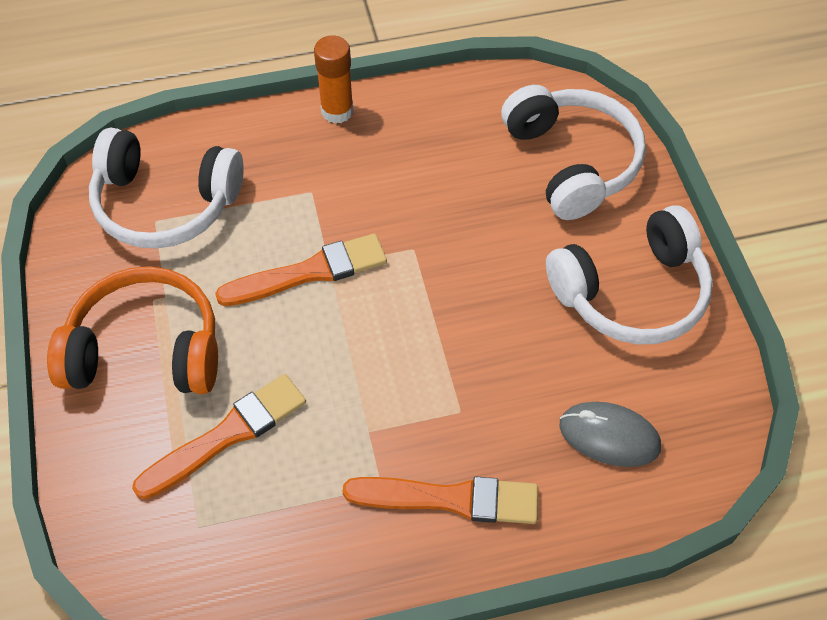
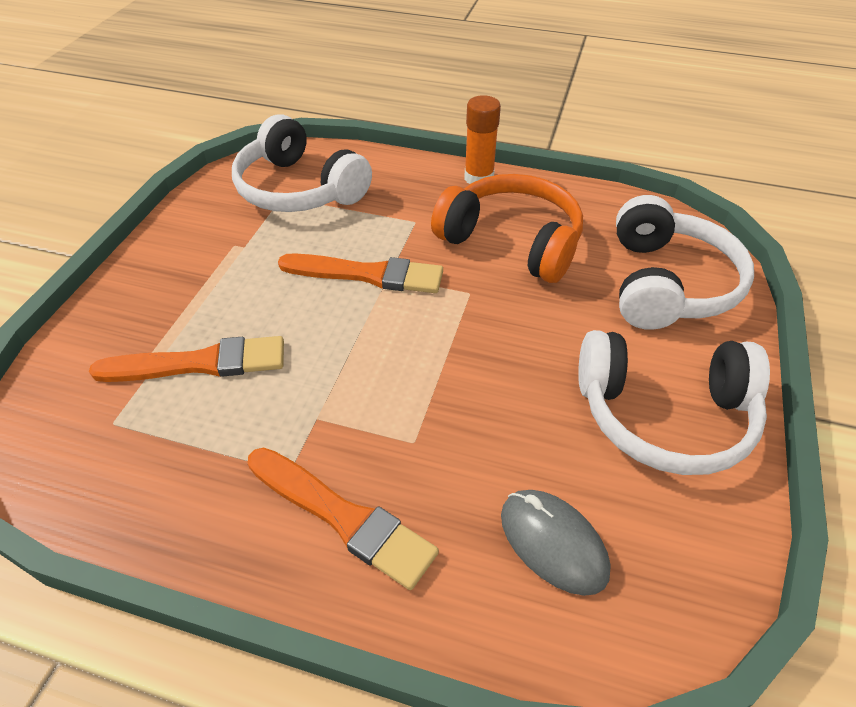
camera: 30 degrees right, 10 degrees down
orange headphones [47,266,218,394] -> orange headphones moved to [431,174,583,283]

